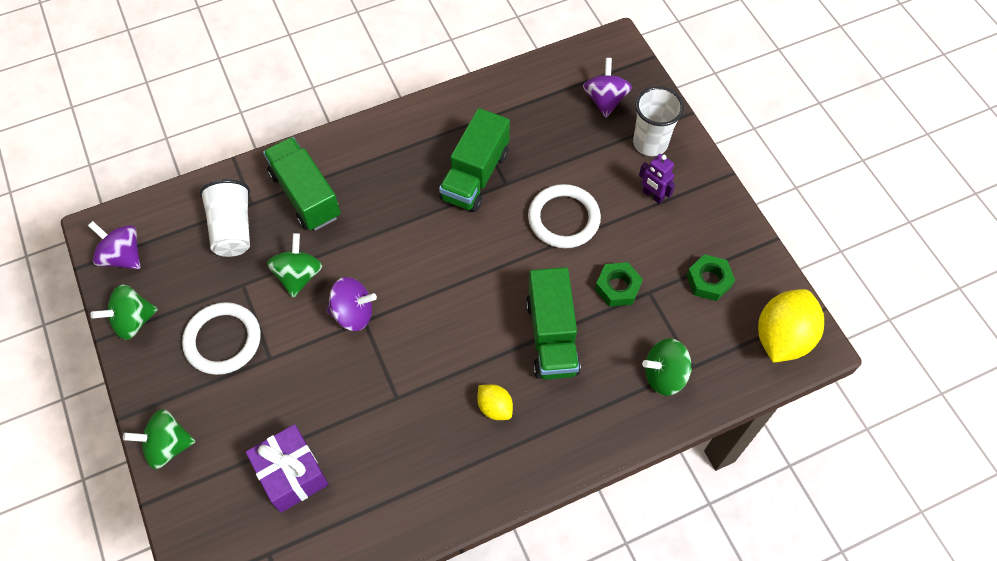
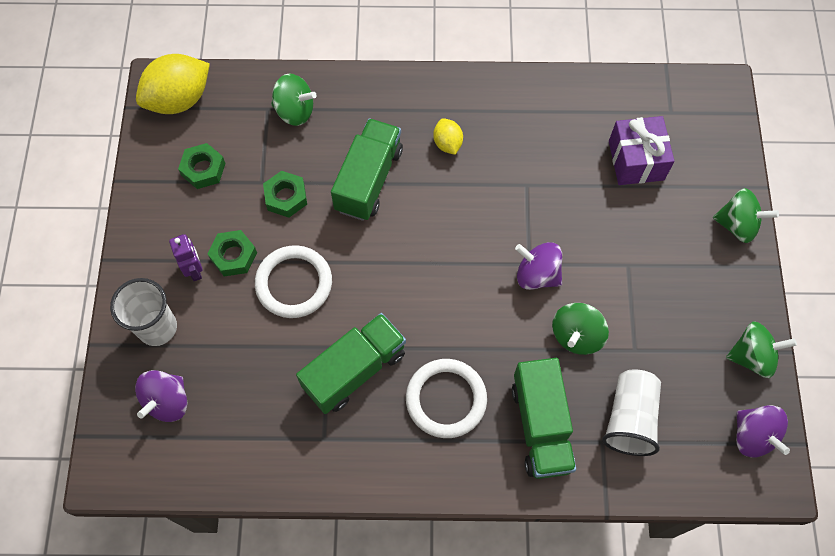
camera: 155 degrees left, 5 degrees up
white ring [182,302,261,375] -> white ring moved to [406,359,487,438]
none -> green nut [207,230,257,276]

